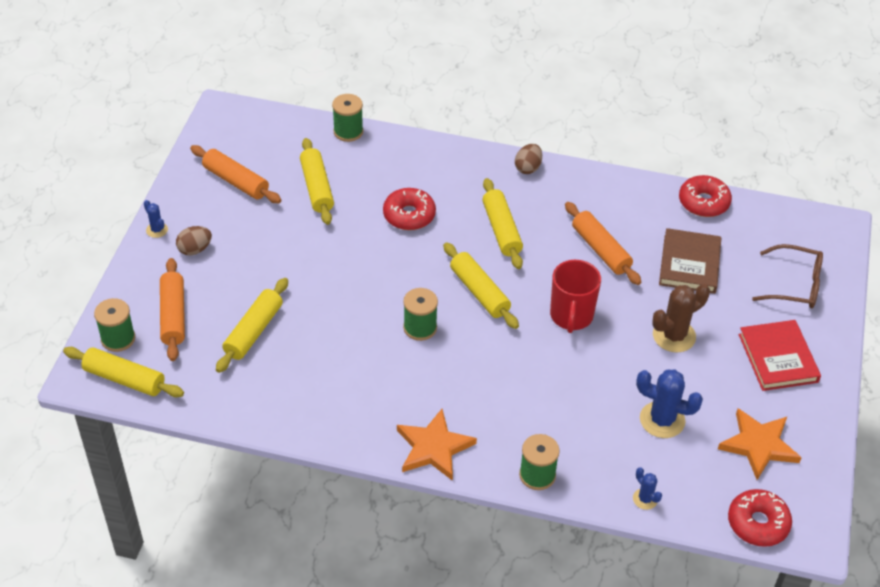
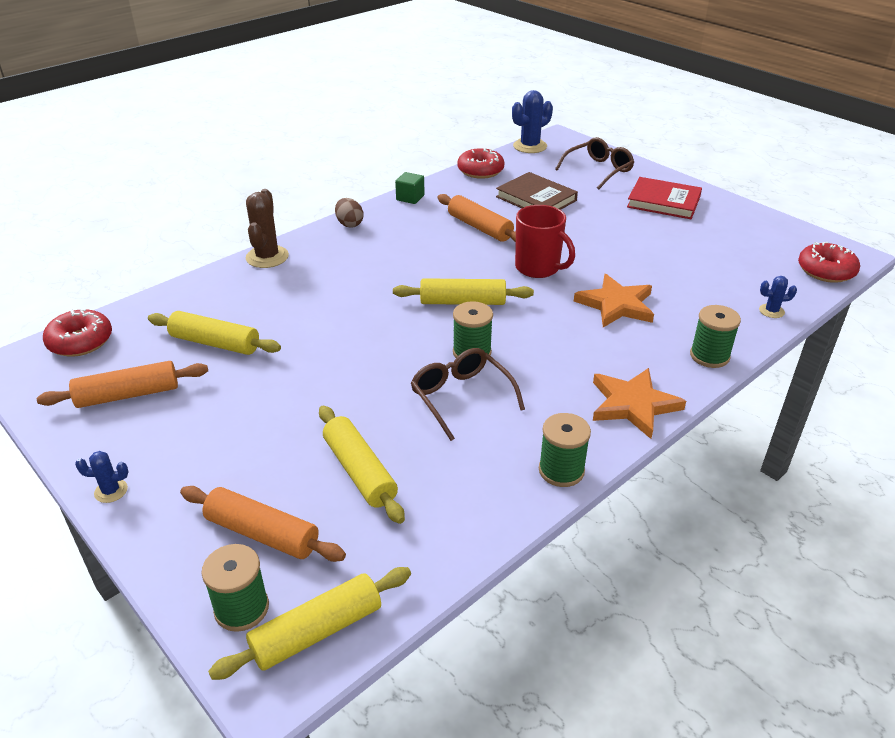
camera: 55 degrees left, 10 degrees down
brown egg [176,226,212,256] -> none
green spool [332,94,363,142] -> green spool moved to [539,413,591,487]
red donut [383,188,436,230] -> red donut moved to [43,309,112,357]
yellow rolling pin [482,178,523,269] -> none
orange rolling pin [565,202,641,285] -> orange rolling pin turned 45 degrees clockwise [438,194,516,242]
blue cactus [636,369,703,438] -> blue cactus moved to [512,90,553,153]
brown cactus [652,284,710,353] -> brown cactus moved to [246,189,289,268]
orange star [718,409,802,480] -> orange star moved to [574,274,654,327]
none -> green cube [395,172,425,204]
none -> brown glasses [411,348,525,441]

